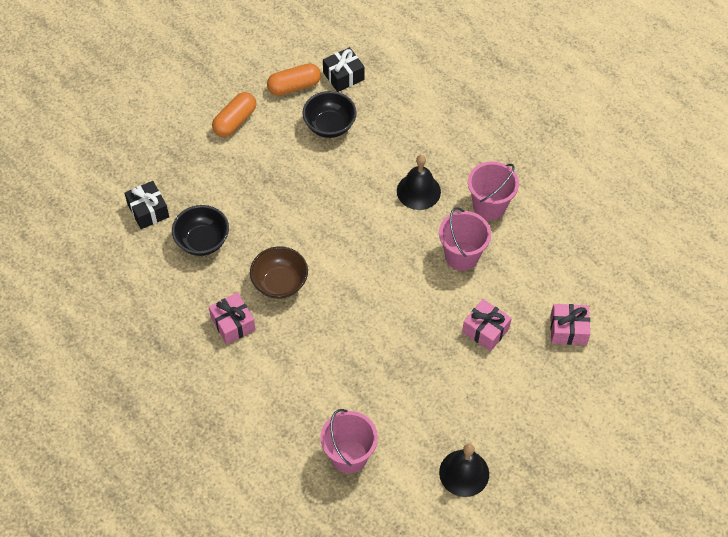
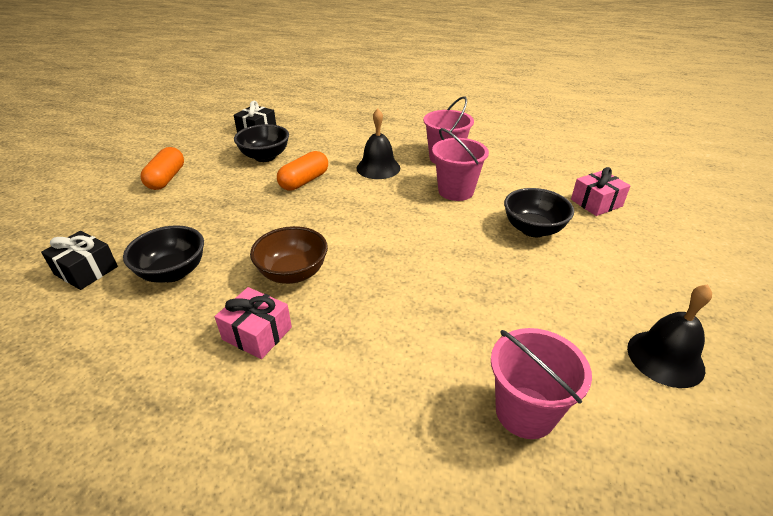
camera: 30 degrees left, 20 degrees down
orange capsule [267,63,321,96] -> orange capsule moved to [277,151,328,191]
pink gift [462,299,512,351] -> black bowl [504,188,574,237]

